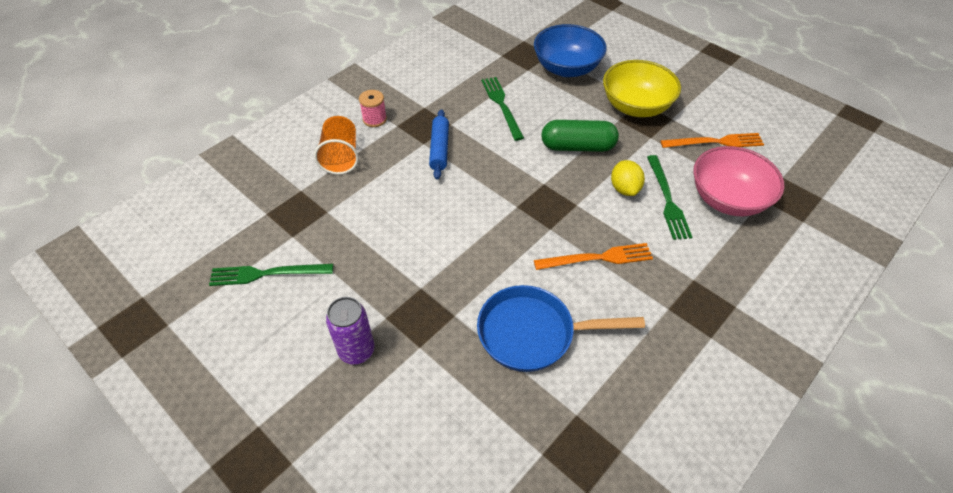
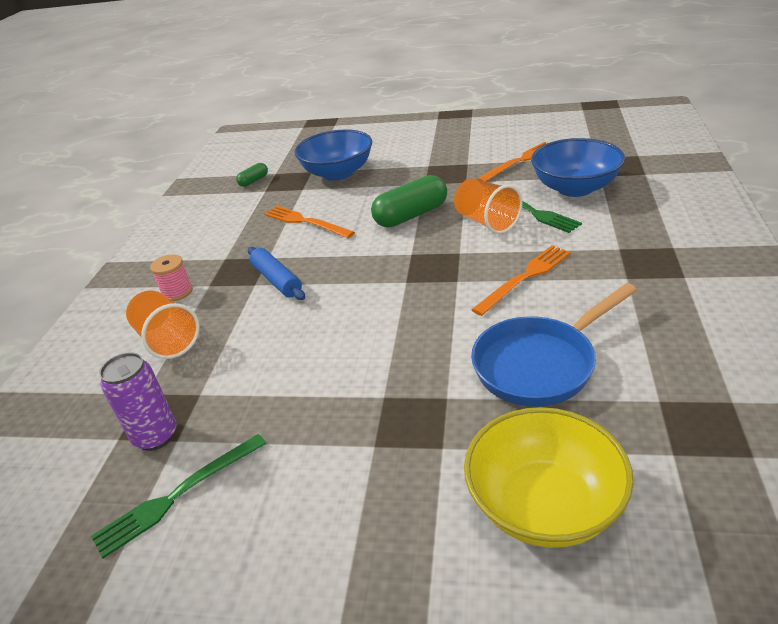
camera: 30 degrees left, 15 degrees down
purple can [326,297,375,365] -> purple can moved to [99,352,177,451]
green fork [481,77,524,141] -> orange fork [264,206,355,238]
yellow bowl [603,60,681,117] -> yellow bowl moved to [464,407,634,548]
yellow lemon [611,160,645,196] -> orange cup [454,179,523,234]
pink bowl [693,146,785,216] -> blue bowl [531,138,625,197]
none -> green capsule [236,163,268,187]

